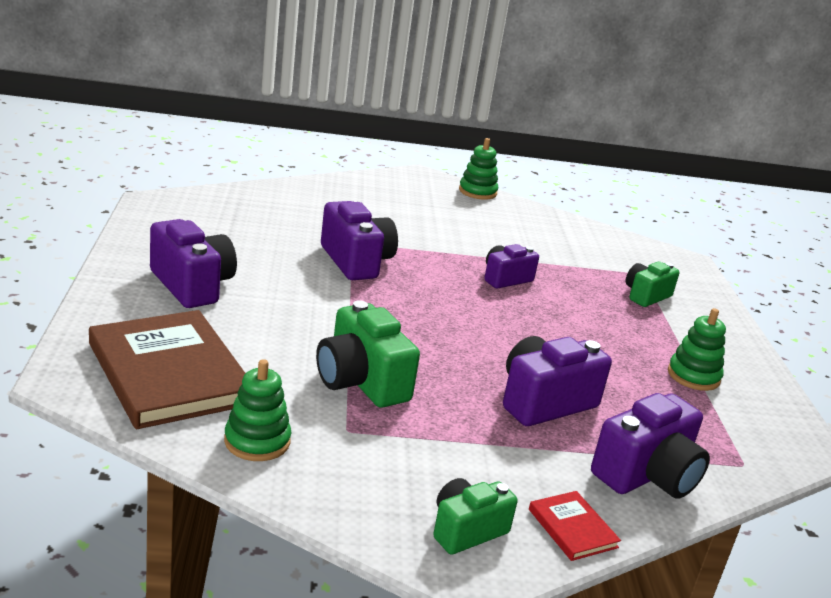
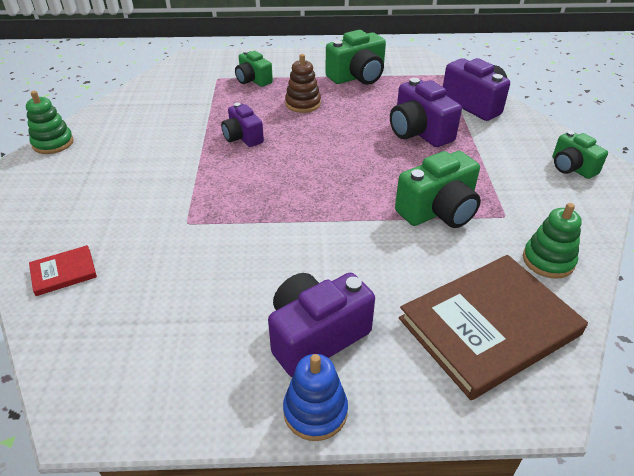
camera: 85 degrees left, 15 degrees up
purple camera [321,201,398,280] -> none
red book [529,491,621,561] -> red book moved to [29,245,97,296]
green stacking toy [668,308,726,391] -> green camera [325,30,386,85]
none -> blue stacking toy [283,354,348,441]
none -> brown stacking toy [285,54,321,113]

